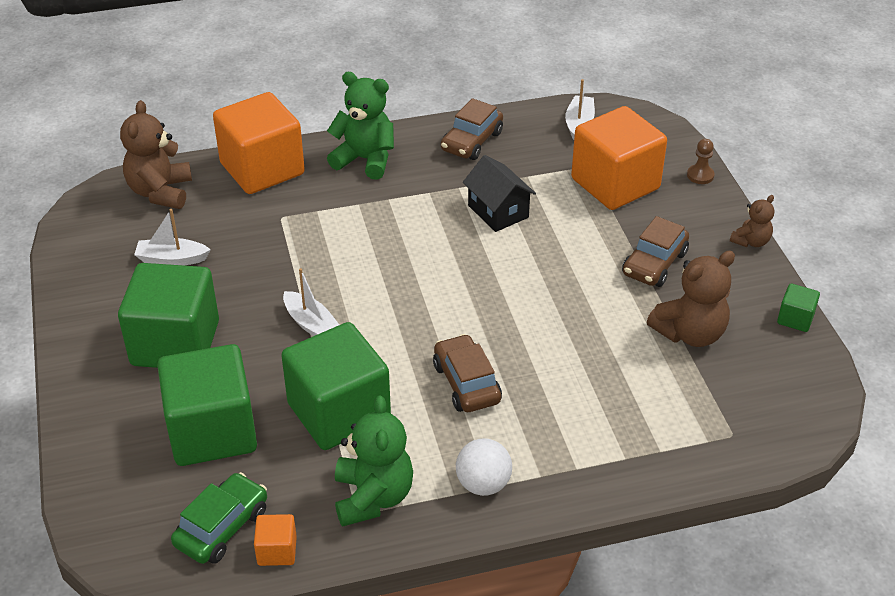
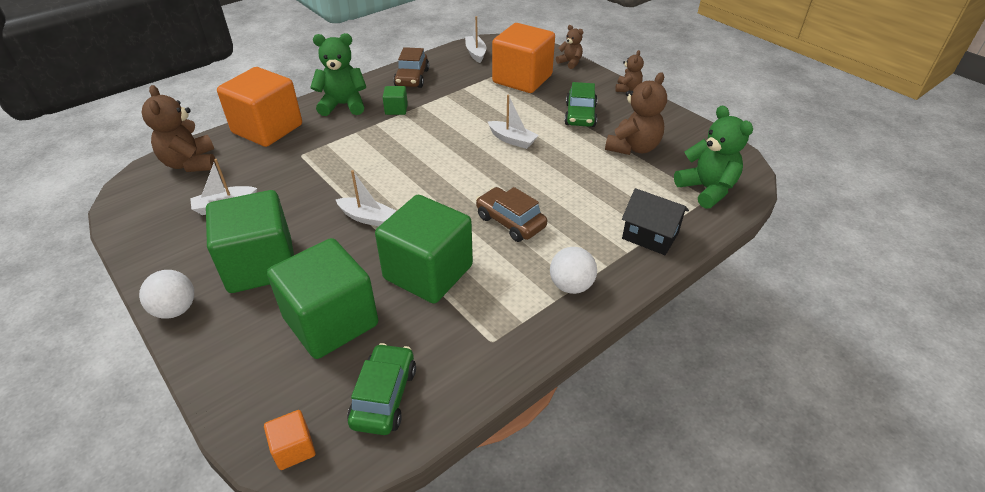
camera: 25 degrees left, 0 degrees up
orange cube [254,514,297,566] -> orange cube moved to [264,410,316,470]
green teddy bear [335,395,413,527] -> green teddy bear moved to [674,106,753,209]
black house [463,155,536,232] -> black house moved to [622,188,689,255]
brown car [622,216,689,287] -> green car [564,82,597,127]
brown pawn [687,139,715,184] -> brown teddy bear [556,25,583,69]
green cube [777,284,820,332] -> green cube moved to [383,86,408,115]
none -> white ball [139,270,194,319]
none -> white boat [488,95,539,149]

